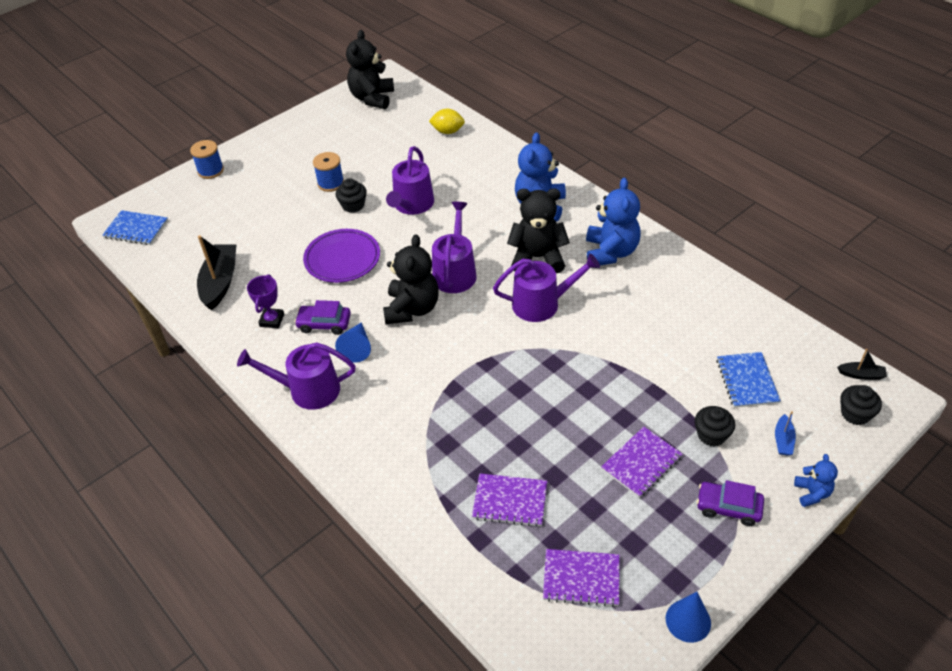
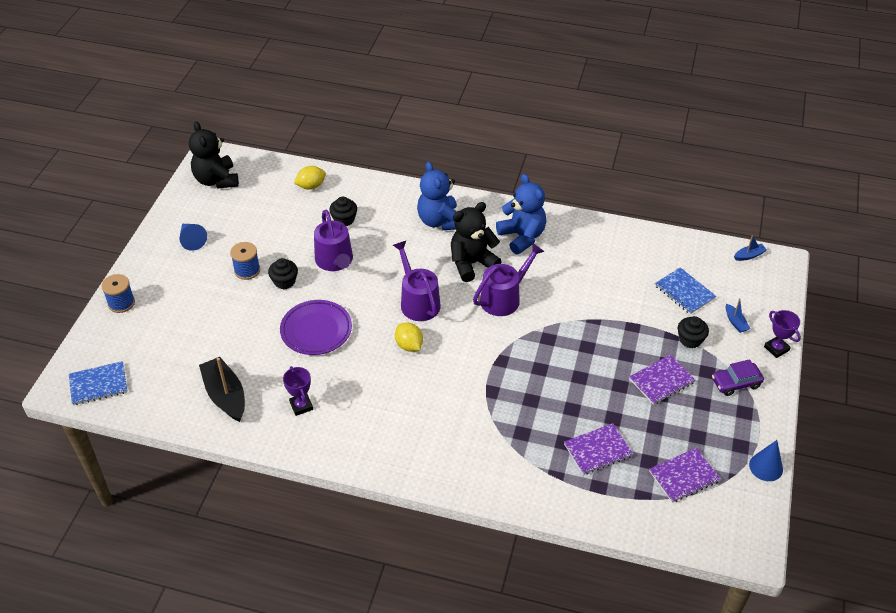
camera: 35 degrees left, 0 degrees up
purple watering can [237,342,356,410] -> none
purple car [294,300,351,335] -> none
blue cone [335,322,371,363] -> blue cone moved to [179,224,207,251]
black teddy bear [383,234,439,324] -> yellow lemon [395,322,423,352]
purple notebook [601,427,682,498] -> purple notebook turned 45 degrees clockwise [629,355,696,405]
blue teddy bear [794,454,838,507] -> purple trophy [764,310,801,358]
black boat [837,349,887,380] -> blue boat [734,235,767,261]
black cupcake [840,385,882,425] -> black cupcake moved to [329,197,357,226]

